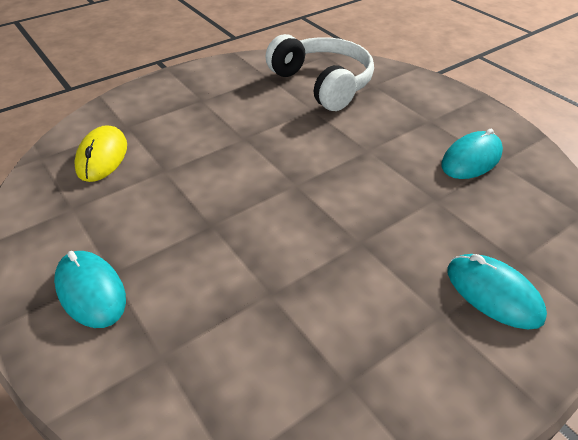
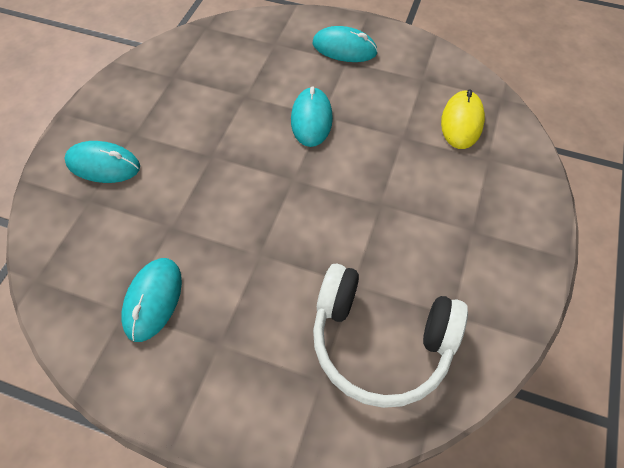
camera: 145 degrees right, 15 degrees up
yellow mouse [74,125,127,182] -> yellow mouse turned 45 degrees clockwise [441,89,485,149]
none -> turquoise mouse [291,86,333,147]

